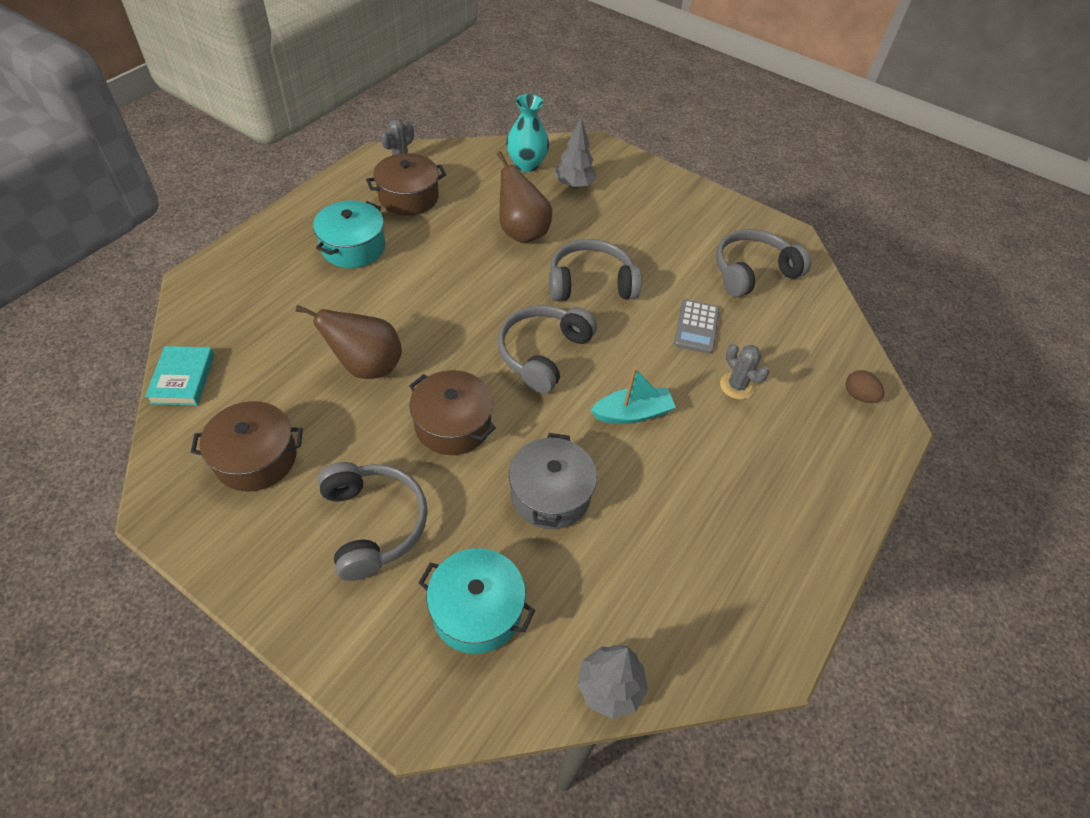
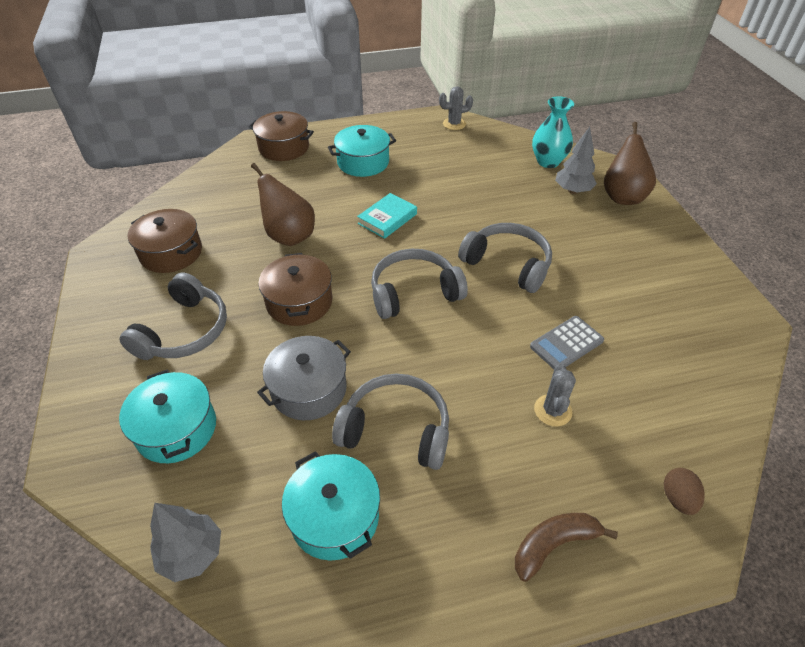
camera: 45 degrees right, 5 degrees down
turquoise book [145,346,215,405] -> turquoise book moved to [357,193,417,239]
brown pot [366,153,446,216] -> brown pot moved to [249,111,314,161]
brown pear [497,151,552,243] -> brown pear moved to [604,122,656,205]
turquoise boat [591,367,676,424] -> none
grey headphones [716,229,811,297] -> grey headphones moved to [332,373,449,470]
none -> turquoise pot [282,451,380,561]
none -> brown banana [515,513,618,582]

